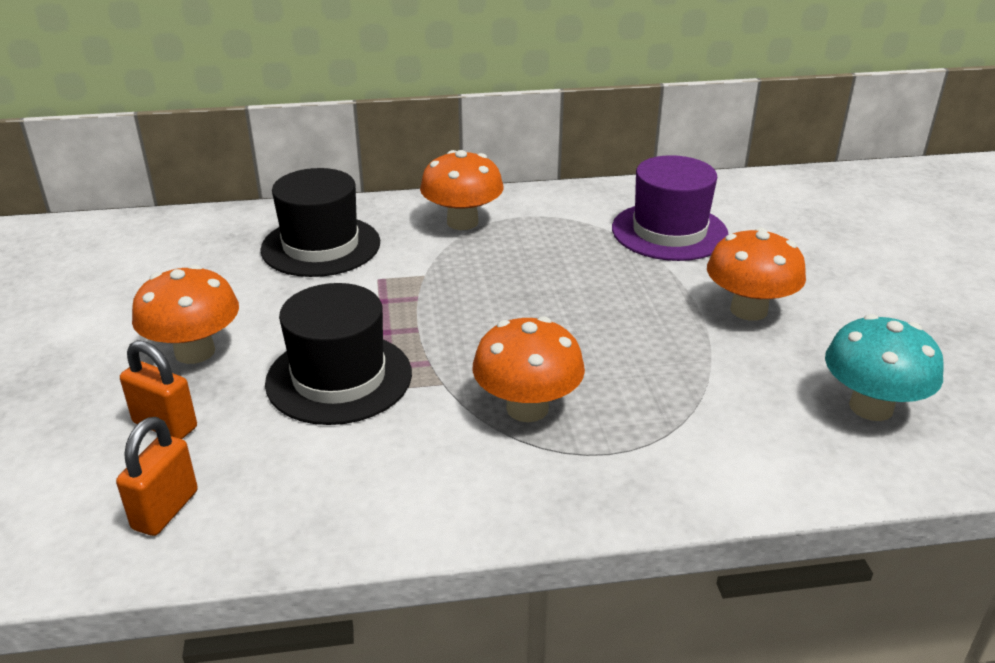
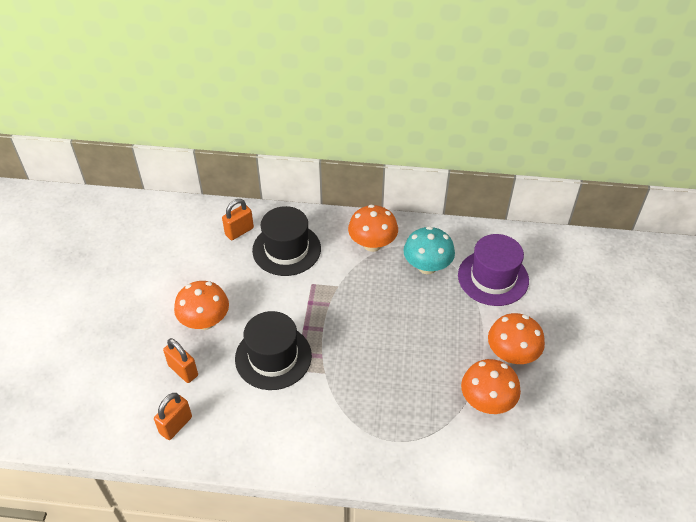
camera: 15 degrees right, 15 degrees up
orange mushroom [472,316,585,422] -> orange mushroom moved to [461,359,521,414]
turquoise mushroom [825,314,944,421] -> turquoise mushroom moved to [403,226,455,274]
none -> orange padlock [222,199,254,240]

